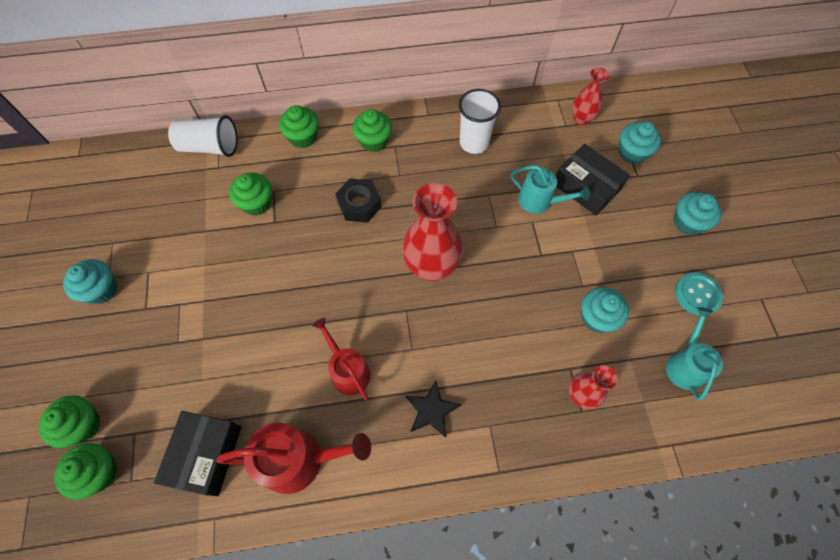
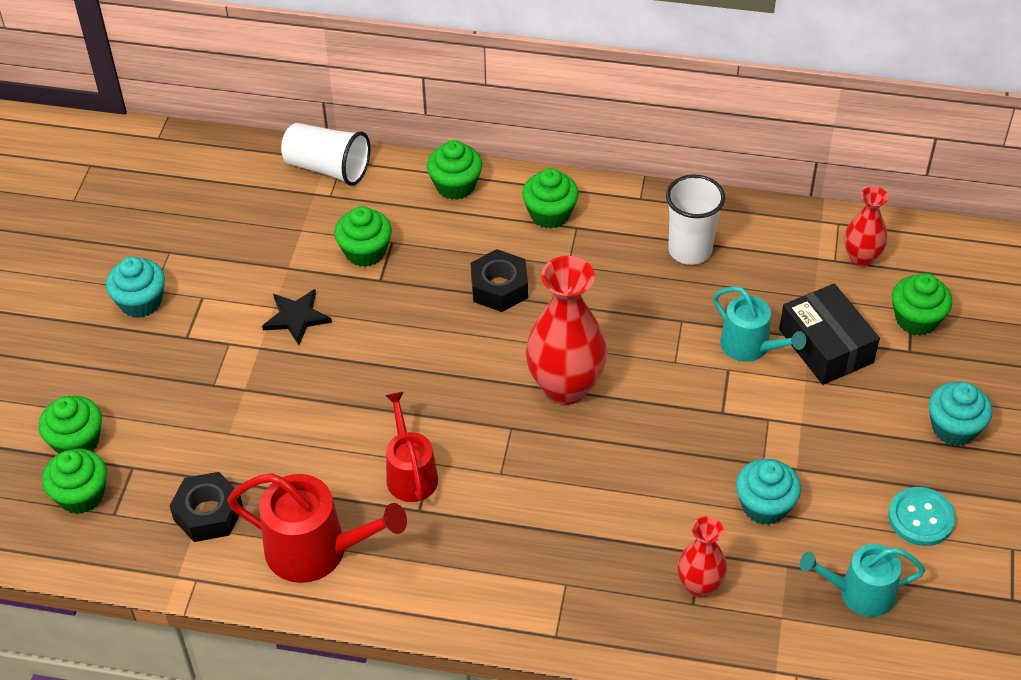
camera: 20 degrees right, 15 degrees down
black box [154,411,241,496] -> black nut [170,472,243,542]
black star [405,381,461,438] -> black star moved to [262,289,332,345]
turquoise cupcake [619,121,661,164] -> green cupcake [892,273,952,336]
turquoise watering can [666,307,723,400] -> turquoise watering can turned 120 degrees counterclockwise [800,544,925,617]

